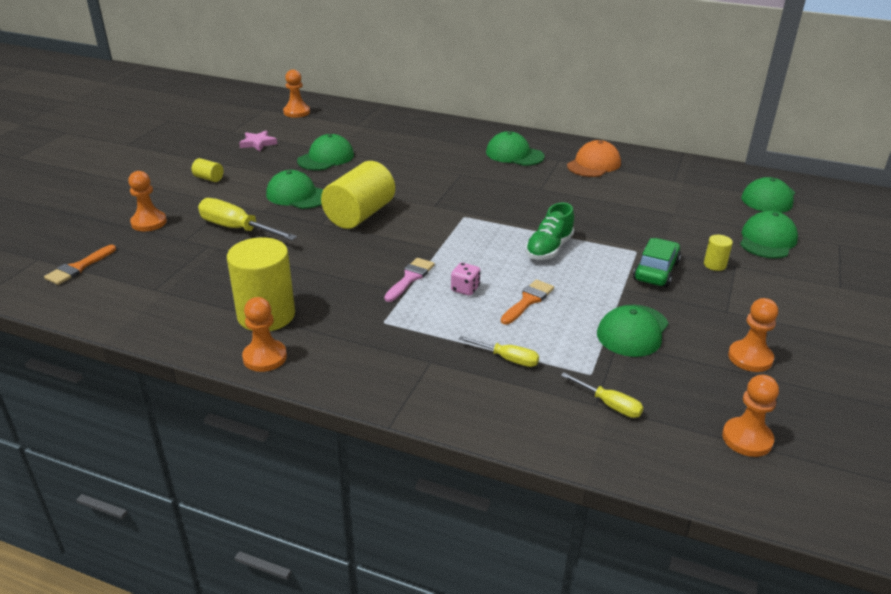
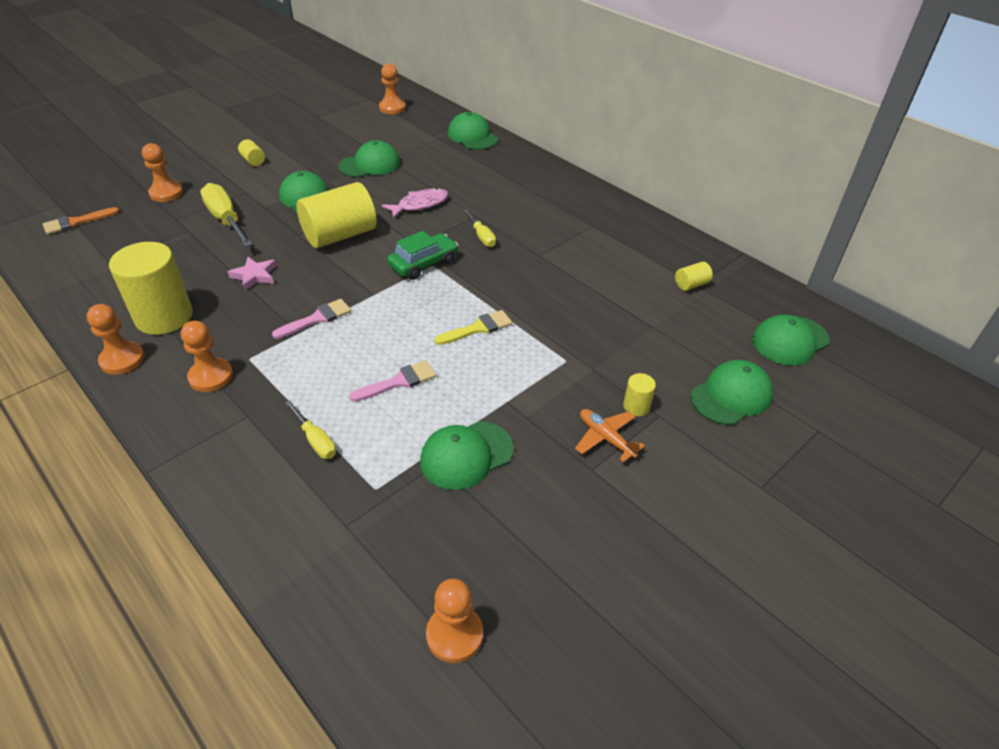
camera: 25 degrees right, 10 degrees up
pink star [239,130,277,151] -> pink star moved to [228,257,276,291]
pink dice [451,263,480,296] -> none
green cap [486,131,545,166] -> green cap moved to [448,112,498,150]
orange brush [501,280,554,325] -> pink brush [349,361,436,402]
green shoe [525,202,574,260] -> yellow brush [434,310,512,345]
yellow screwdriver [561,373,644,418] -> yellow screwdriver moved to [463,209,496,247]
orange cap [567,140,621,177] -> none
green car [633,238,681,287] -> green car moved to [387,231,458,280]
orange pawn [728,298,778,372] -> orange pawn moved to [181,321,233,392]
none -> pink fish [382,188,449,218]
none -> orange plane [575,409,645,462]
none -> yellow cylinder [675,262,713,291]

